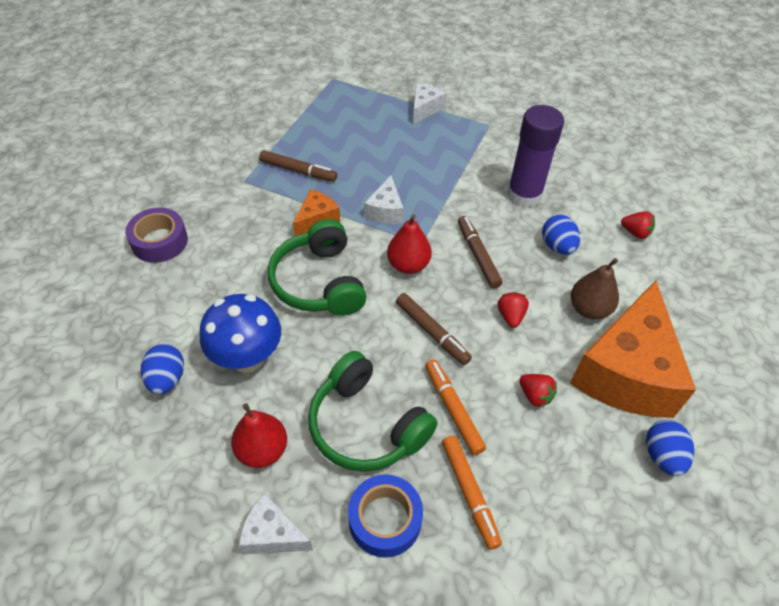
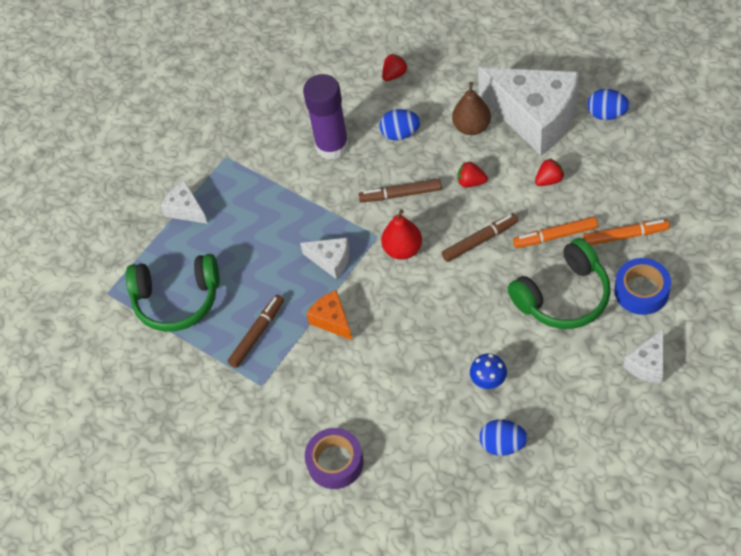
camera: 70 degrees left, 5 degrees up
blue mushroom [200,294,281,373] -> blue mushroom [470,354,507,389], size x0.54
red pear [231,403,287,468] -> none
green headphones [268,219,367,316] -> green headphones moved to [126,254,220,332]
orange cheese [570,280,696,418] -> white cheese [478,68,579,156]

